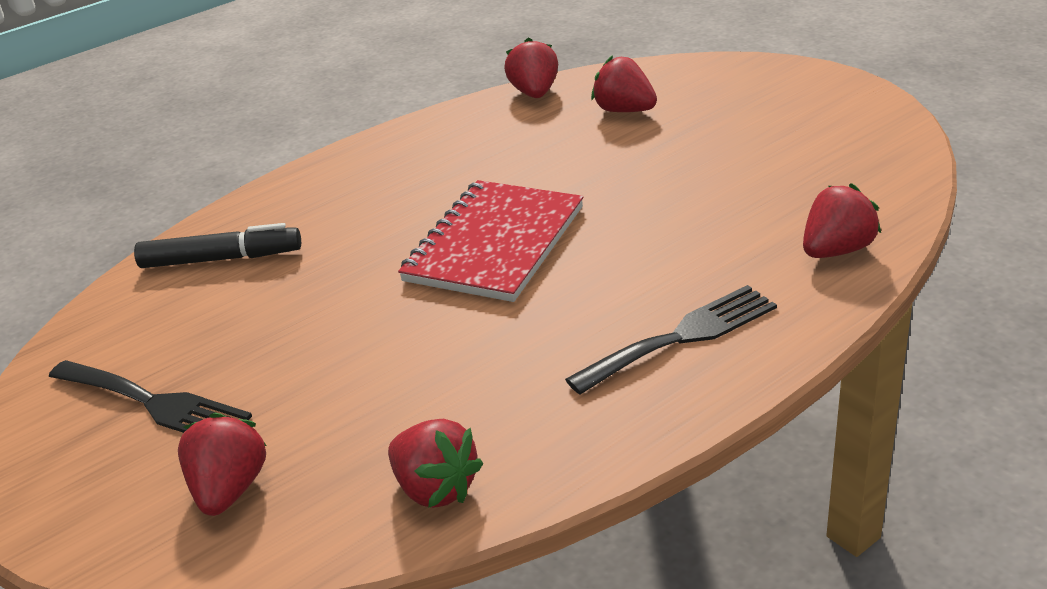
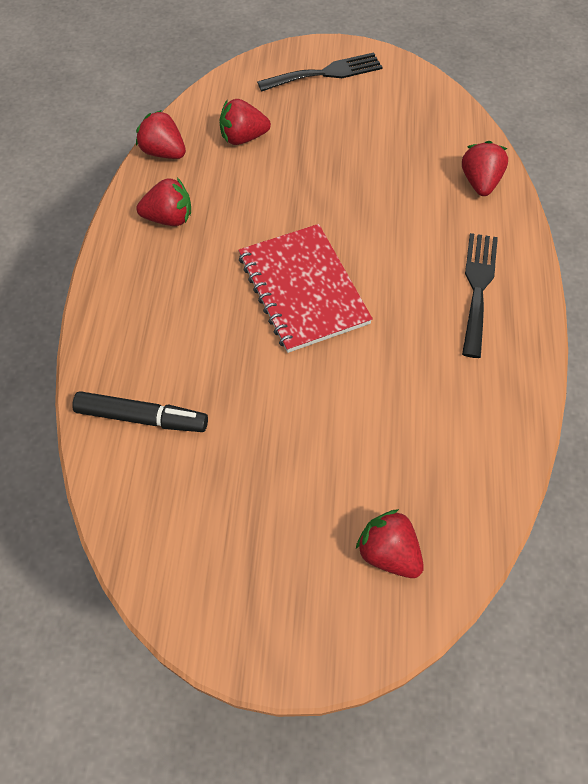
camera: 50 degrees left, 25 degrees up
black fork [48,360,252,433] -> black fork moved to [257,52,383,92]
black marker [134,223,301,268] -> black marker turned 60 degrees clockwise [72,391,208,432]
red strawberry [388,419,483,508] -> red strawberry moved to [136,177,191,226]

